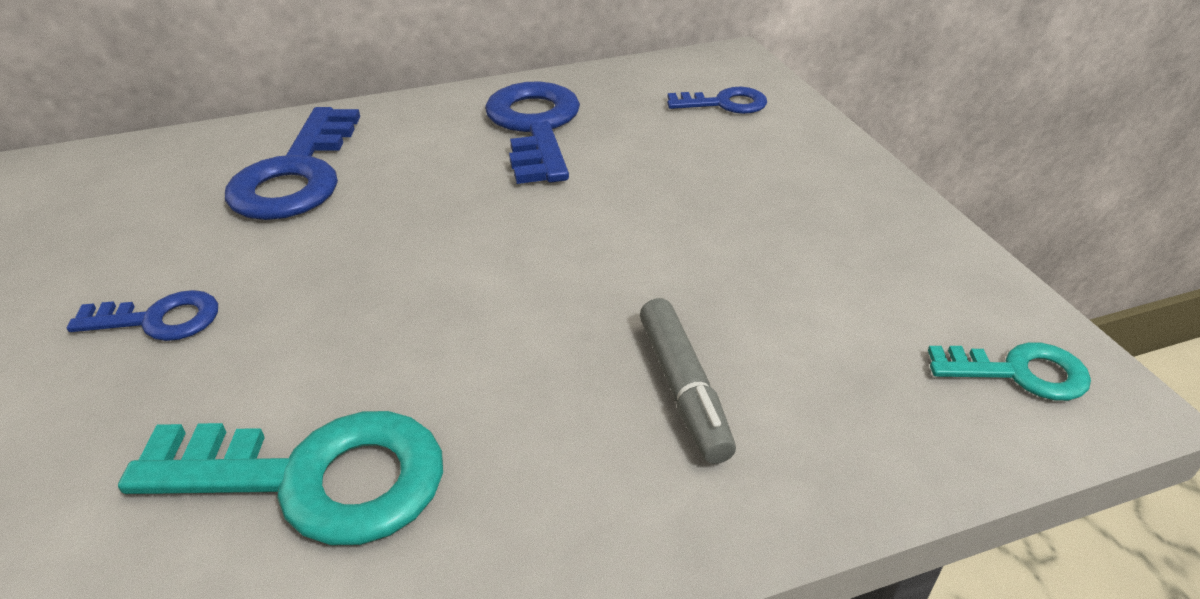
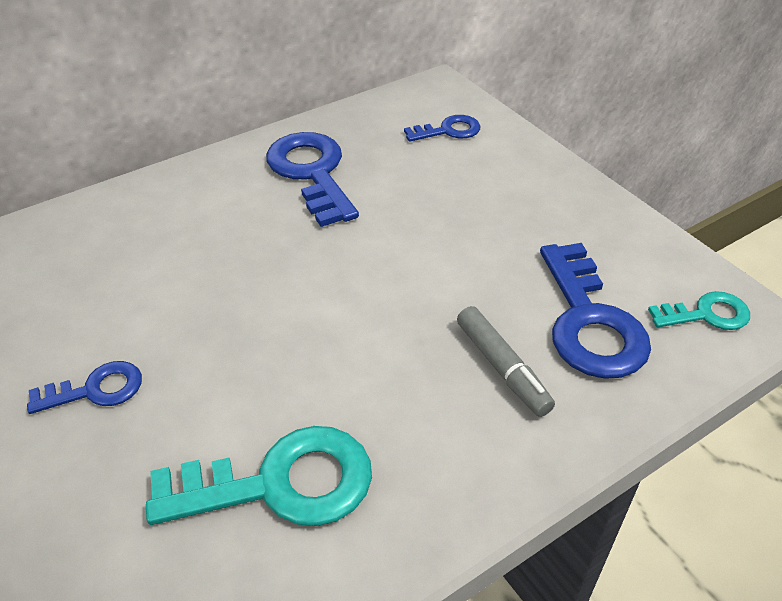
camera: 15 degrees left, 5 degrees up
blue key [225,107,360,220] -> blue key moved to [540,243,651,379]

